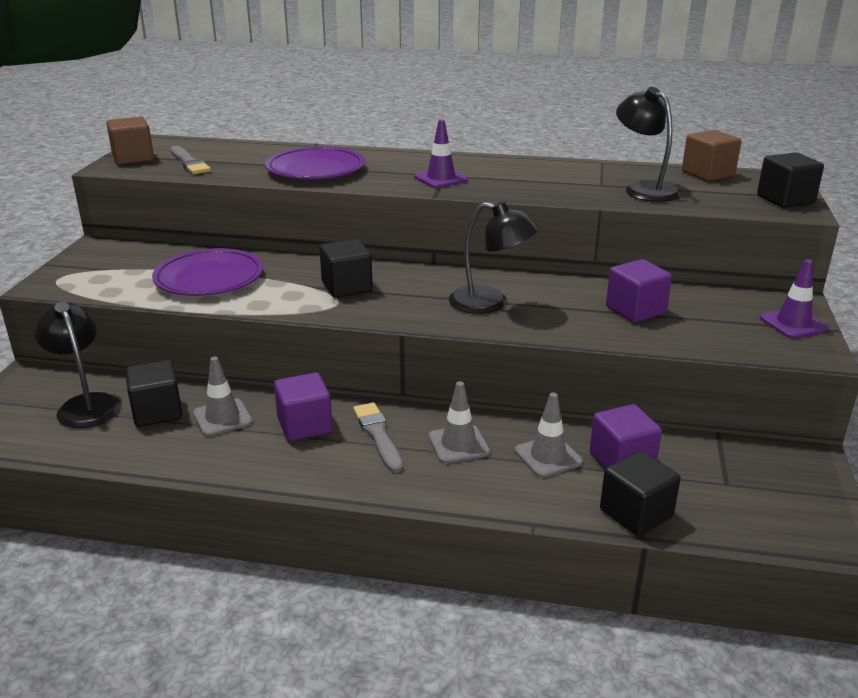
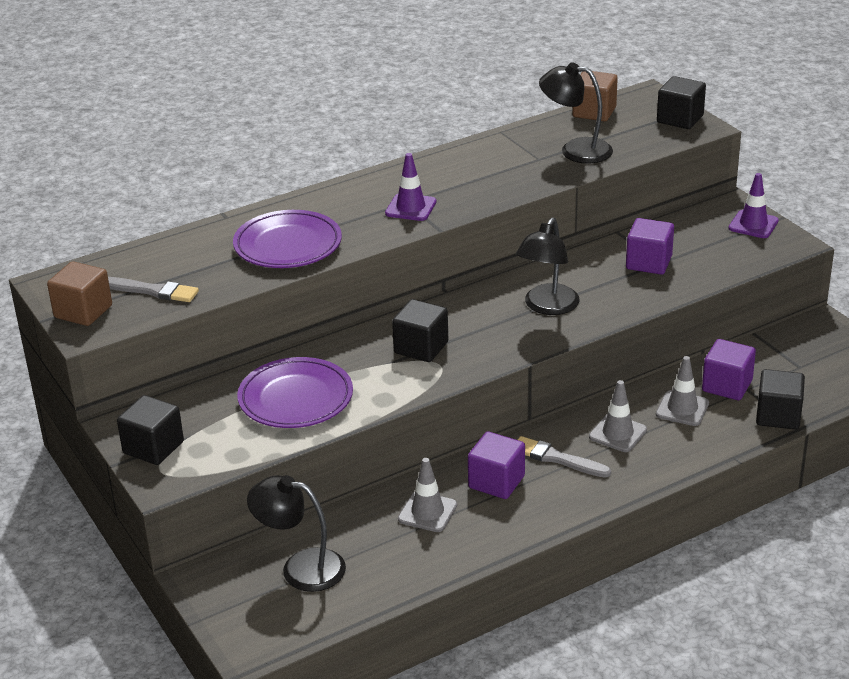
camera: 40 degrees left, 5 degrees up
black cube [125,360,183,427] -> black cube moved to [117,395,184,465]
black lamp [449,201,539,314] -> black lamp turned 135 degrees clockwise [516,218,580,315]

